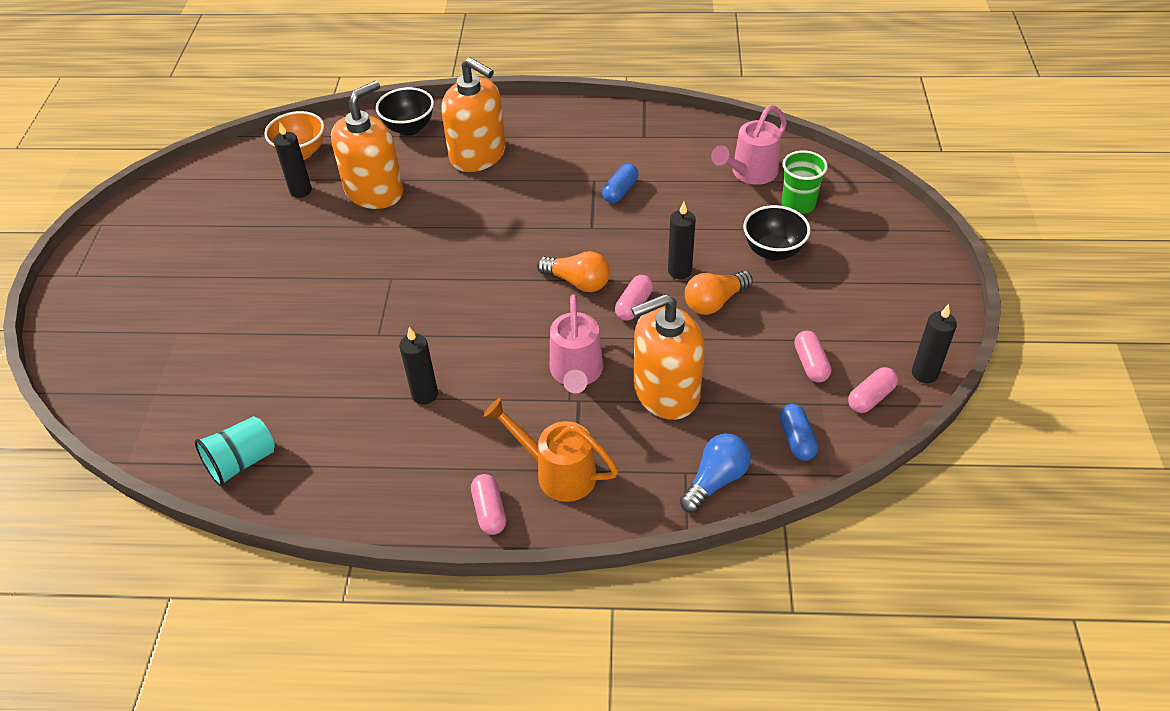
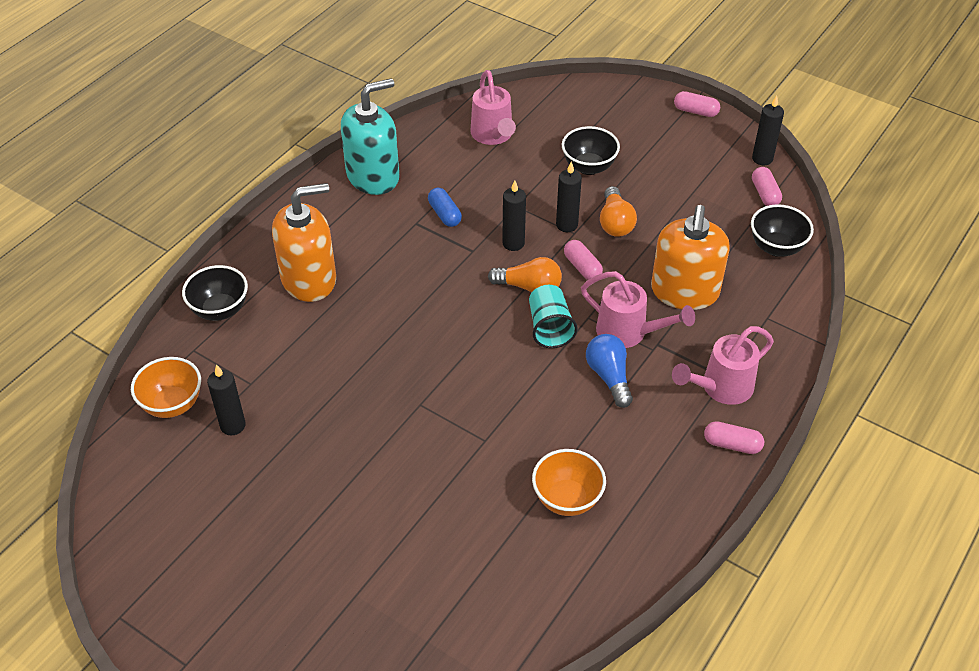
camera: 60 degrees left, 0 degrees up
turquoise cup [195,416,275,486] -> turquoise cup moved to [529,285,578,348]
orange soap dispenser [331,81,403,209] -> none
black candle [399,327,438,405] -> black candle moved to [502,180,526,251]
orange watering can [484,398,618,502] -> pink watering can [672,326,774,405]
orange light bulb [537,251,610,292] -> orange light bulb turned 45 degrees clockwise [488,257,562,292]
blue light bulb [680,433,751,513] -> blue light bulb moved to [586,334,633,408]
blue capsule [780,404,818,461] -> black bowl [751,204,814,257]
green cup [782,150,828,214] -> none
pink capsule [794,331,831,383] -> pink capsule moved to [674,91,720,117]
none -> turquoise soap dispenser [341,78,400,195]
none -> orange bowl [532,449,606,516]

